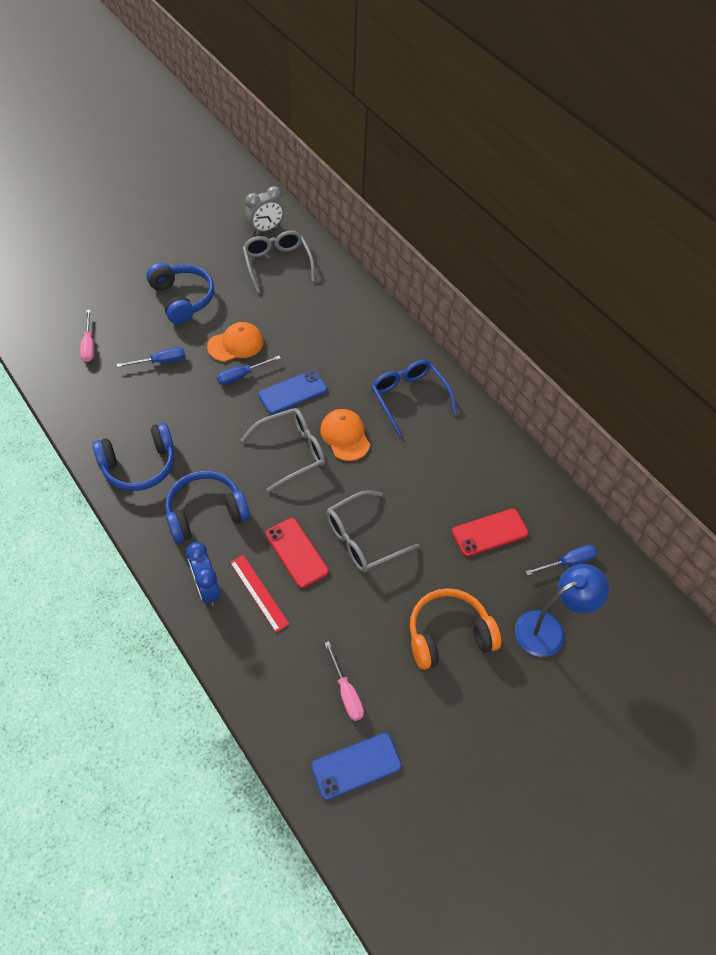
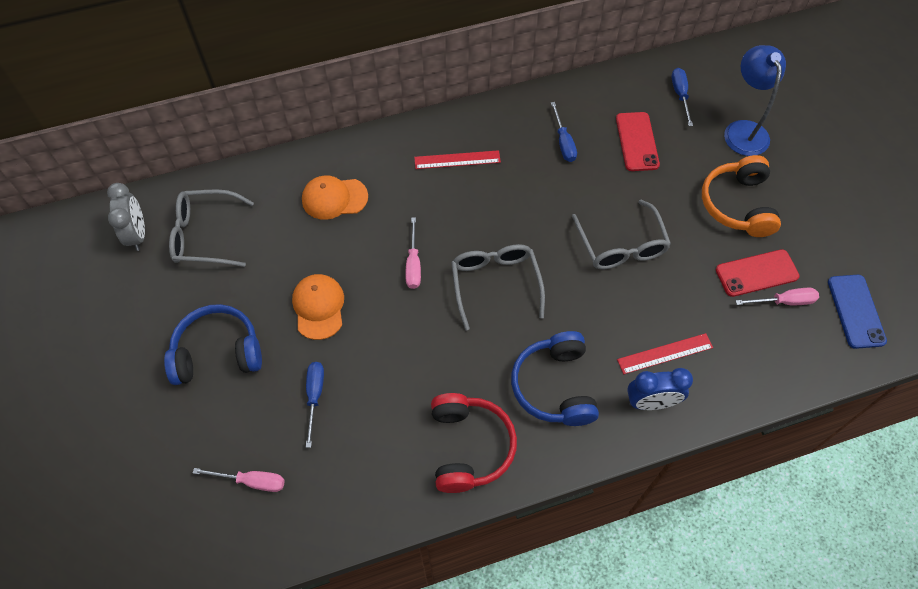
camera: 70 degrees left, 5 degrees up
blue headphones [93,423,174,491] -> red headphones [431,393,517,493]
blue screwdriver [217,356,281,385] -> blue screwdriver moved to [551,102,577,162]
blue phone [258,370,327,414] -> pink screwdriver [405,217,421,289]
red phone [266,518,329,588] -> red phone moved to [716,249,800,297]
orange cap [320,409,370,461] -> orange cap moved to [302,175,368,220]
blue glasses [371,360,457,437] -> red ruler [414,150,501,169]

